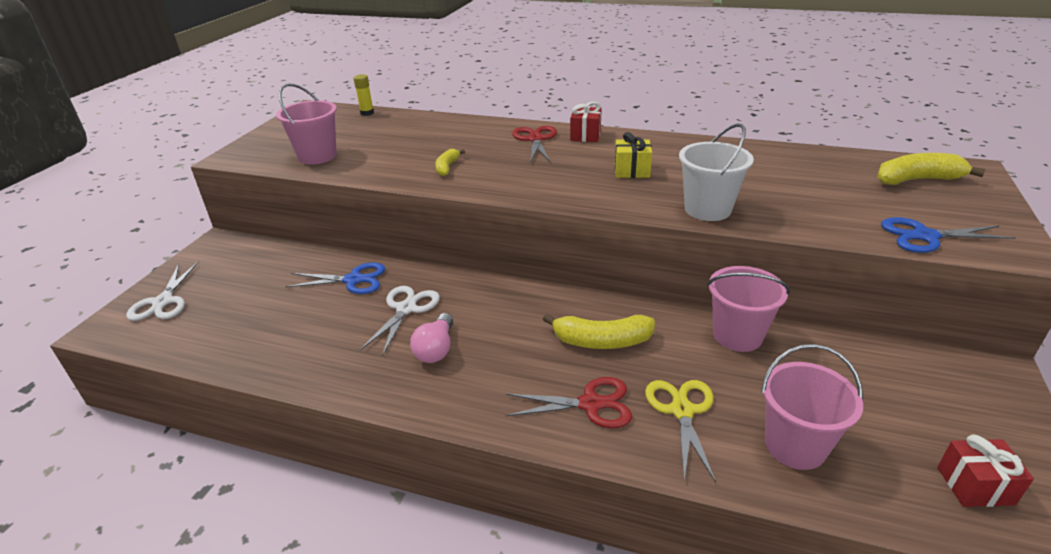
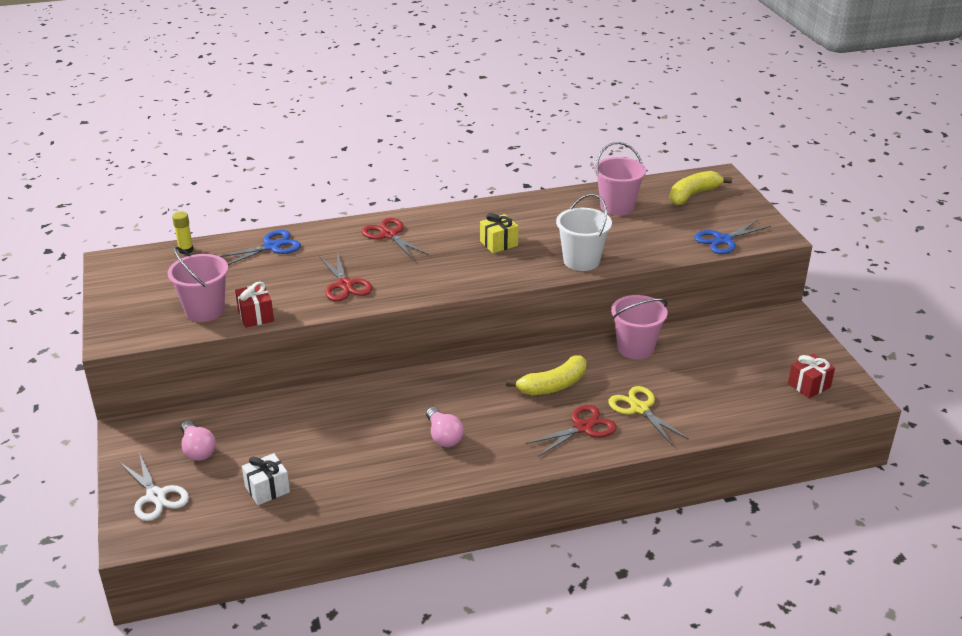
camera: 35 degrees left, 0 degrees up
blue scissors [285,262,385,294] -> blue scissors moved to [219,230,301,265]
white scissors [360,286,440,356] -> none
yellow banana [435,149,465,176] -> red scissors [319,252,372,301]
red gift [570,102,602,142] -> red gift moved to [235,282,274,328]
pink bucket [761,344,863,470] -> pink bucket moved to [594,142,646,215]
none -> pink light bulb [181,420,216,461]
none -> white gift [242,453,290,505]

